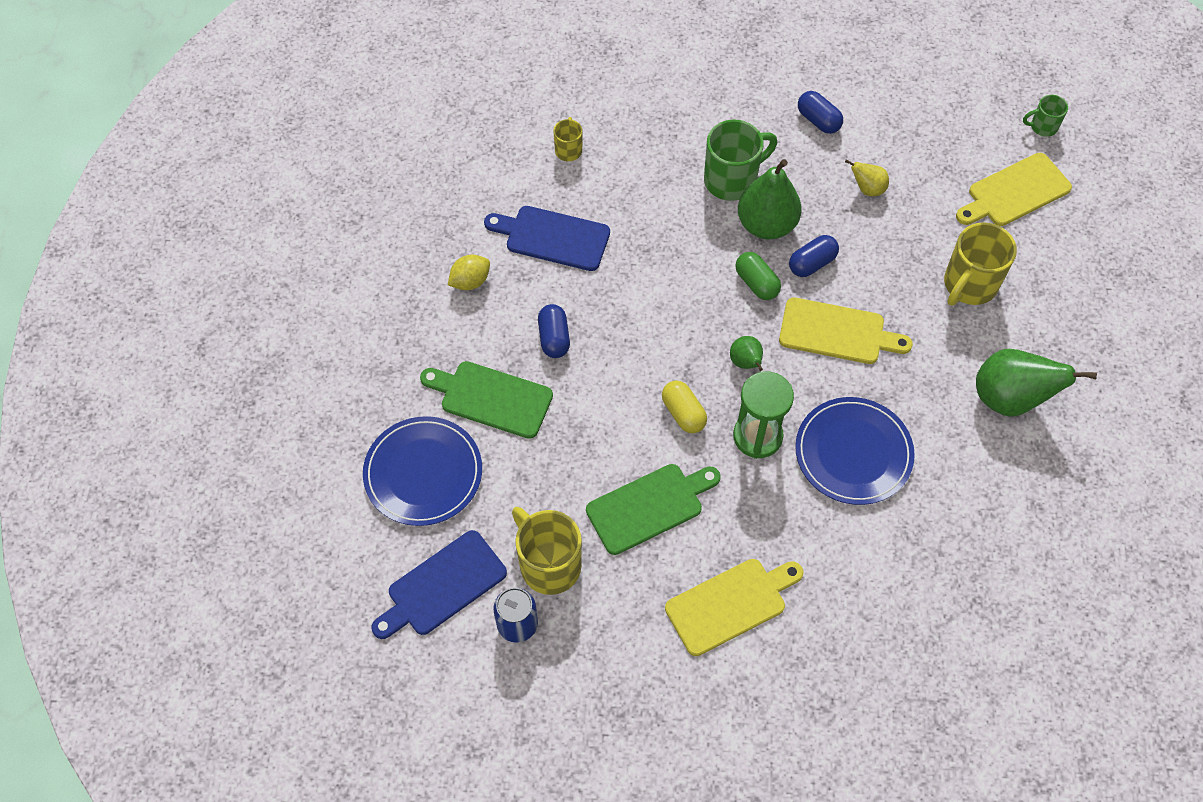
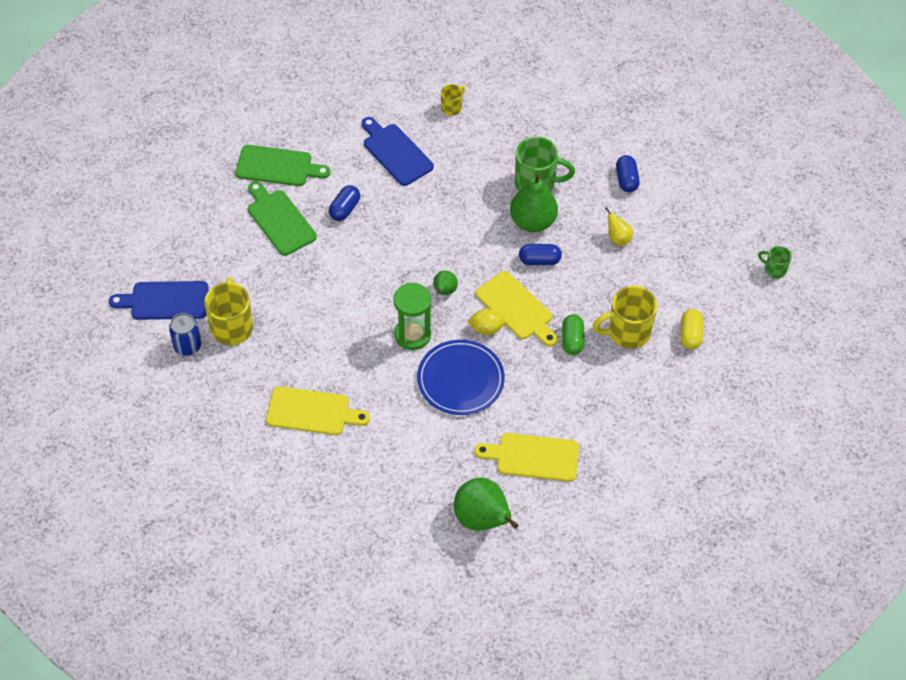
camera: 35 degrees right, 5 degrees down
blue plate [363,416,482,526] -> none
yellow lemon [448,255,490,290] -> yellow lemon moved to [467,309,505,335]
green cutting board [586,464,721,555] -> green cutting board moved to [235,145,331,186]
yellow capsule [662,381,707,433] -> yellow capsule moved to [681,309,703,349]
green capsule [735,252,781,300] -> green capsule moved to [562,314,584,355]
yellow cutting board [956,153,1072,226] -> yellow cutting board moved to [474,433,579,482]
green pear [976,349,1097,417] -> green pear moved to [454,478,518,531]

